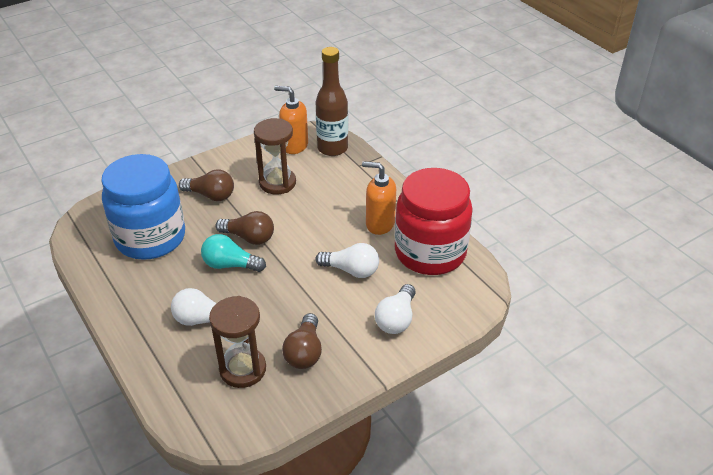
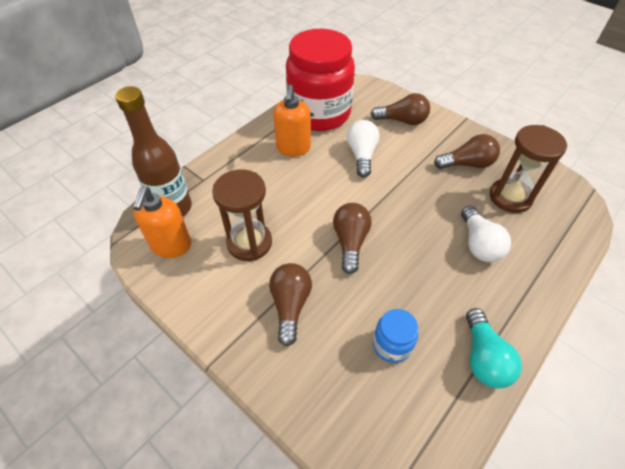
camera: 105 degrees left, 10 degrees up
blue jar [101,154,185,260] -> blue jar [373,309,418,363], size x0.42
turquoise light bulb [201,234,266,272] -> turquoise light bulb moved to [466,308,522,389]
white light bulb [375,284,415,334] -> brown light bulb [371,93,430,125]

